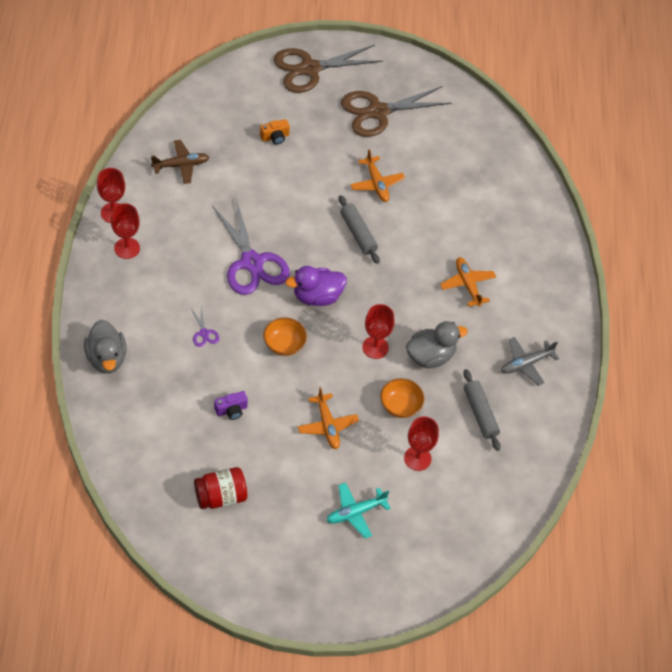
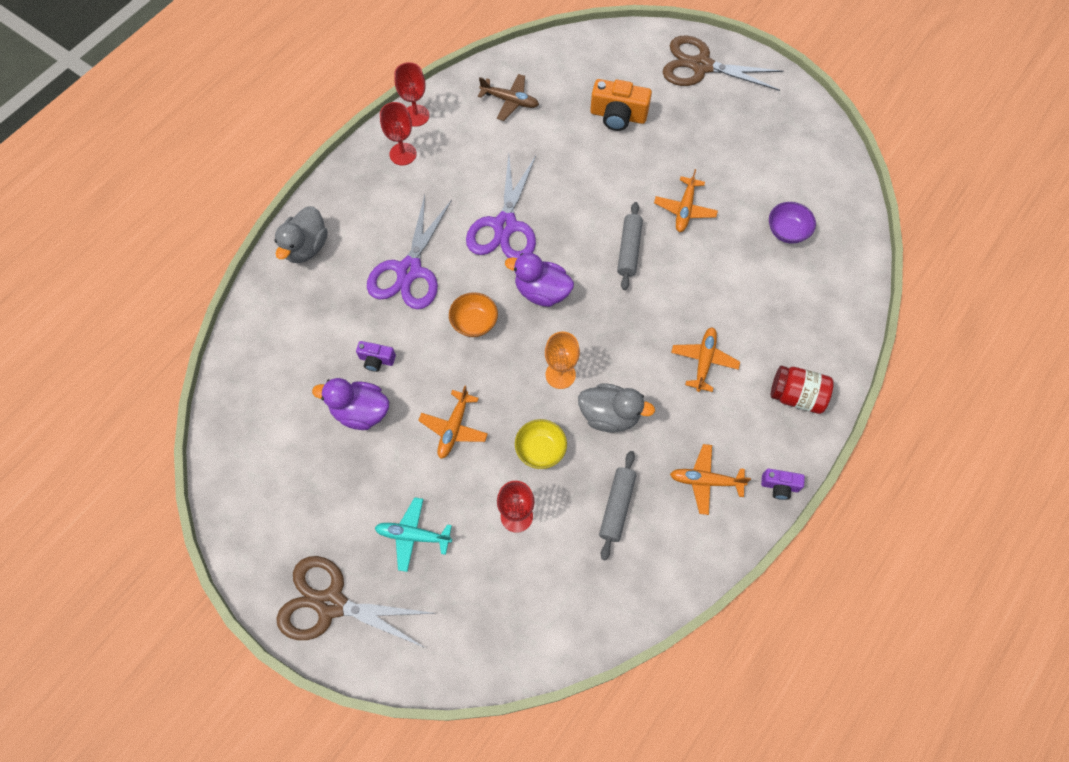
camera: 40 degrees right, 10 degrees up
purple scissors [191,307,219,347] -> purple scissors [367,195,452,309], size x2.46
red jar [194,467,247,509] -> red jar moved to [771,366,834,414]
orange camera [260,119,290,144] -> orange camera [590,79,652,131], size x1.81
brown scissors [341,86,451,137] -> brown scissors moved to [276,556,437,648]
red goblet [362,304,395,359] -> orange goblet [545,332,580,389]
orange bowl [380,378,424,418] -> yellow bowl [515,419,567,469]
grey plane [501,337,559,386] -> orange plane [670,444,751,515]
none -> purple duck [312,378,389,430]
none -> purple camera [761,469,805,500]
none -> purple bowl [769,202,816,244]

